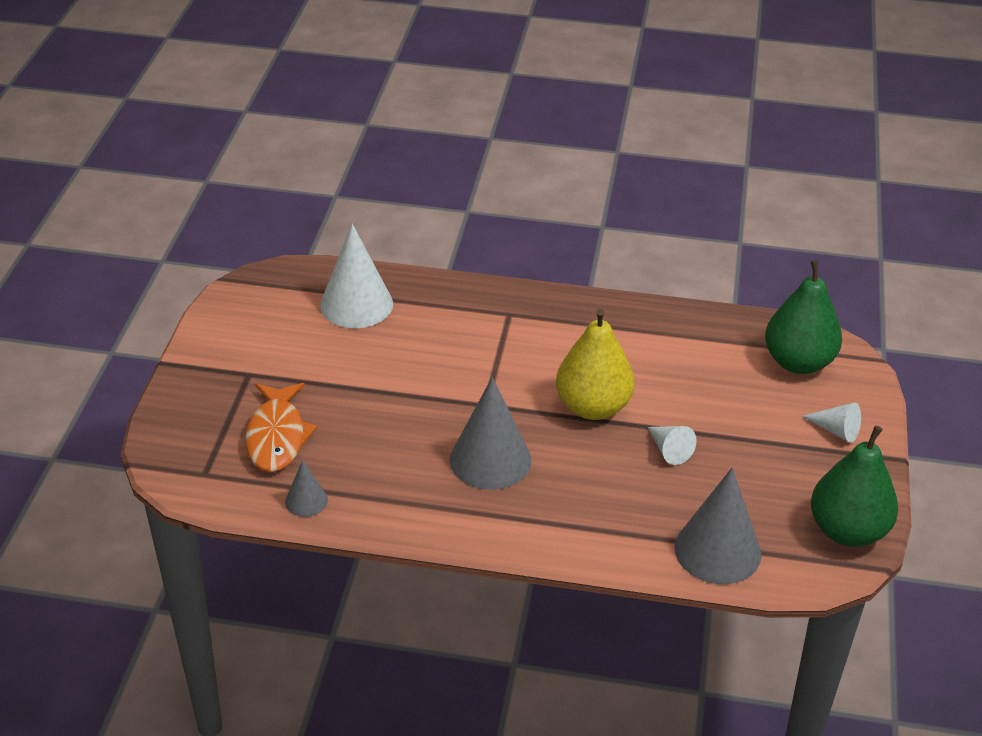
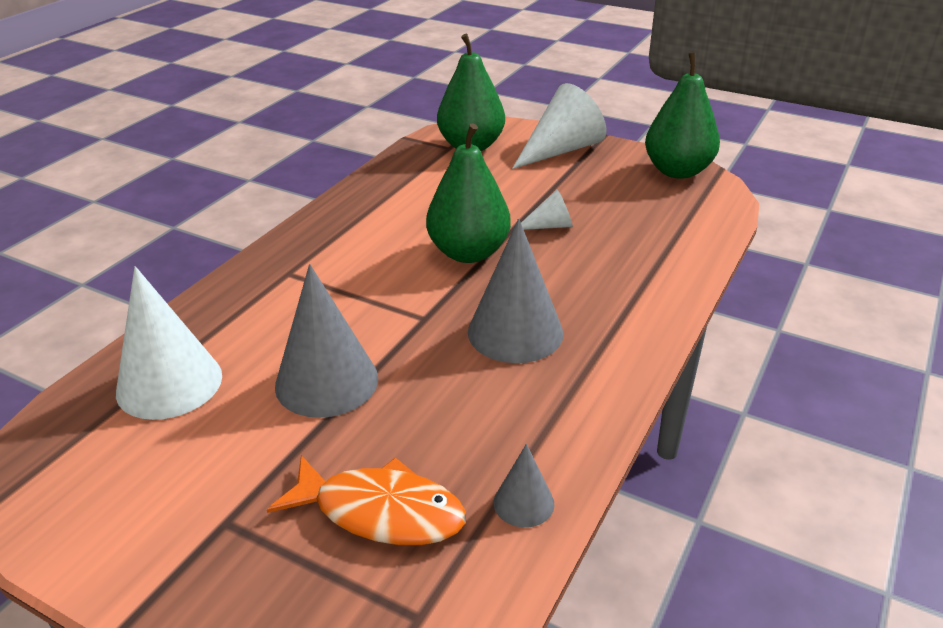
camera: 70 degrees left, 5 degrees down
yellow pear [556,309,635,420] -> green pear [426,123,511,263]
grey cone [674,467,761,584] -> grey cone moved to [275,264,378,418]
white cone [802,402,861,443] -> white cone [512,83,607,169], size x1.98

